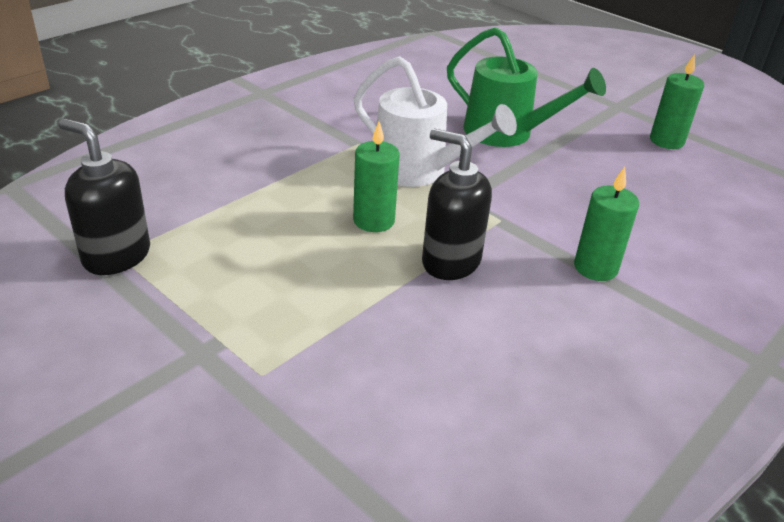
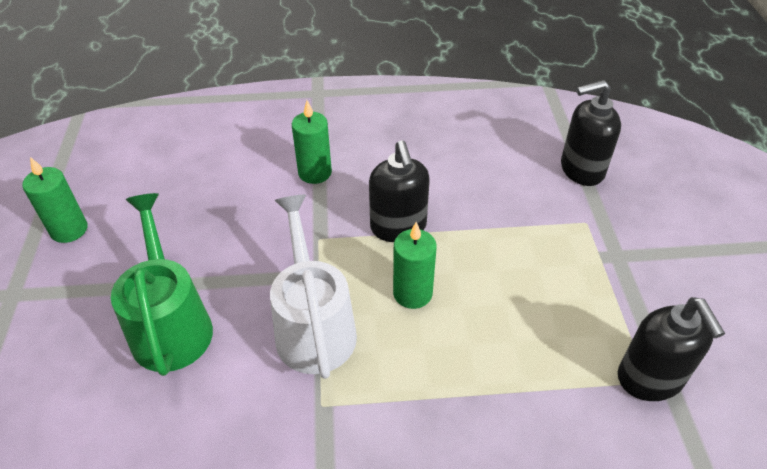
camera: 135 degrees left, 10 degrees up
none -> black soap dispenser [561,80,621,186]

